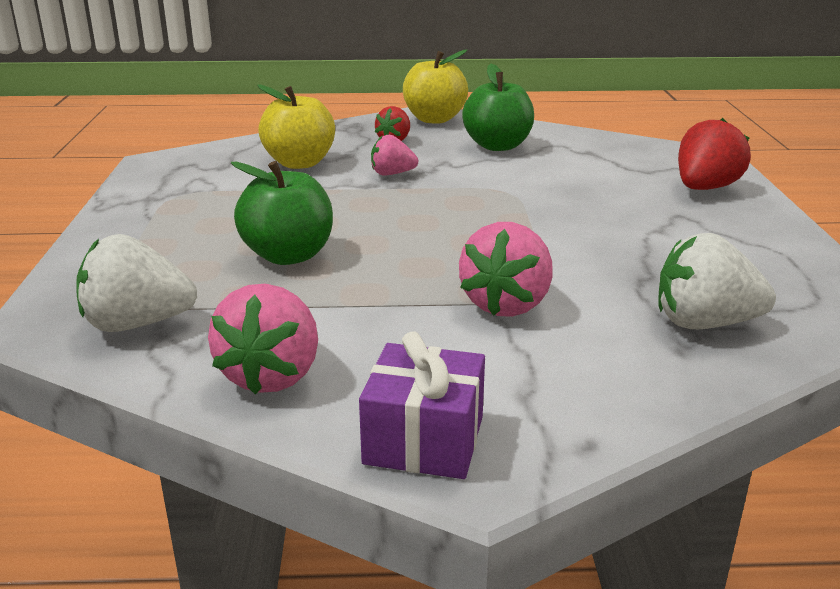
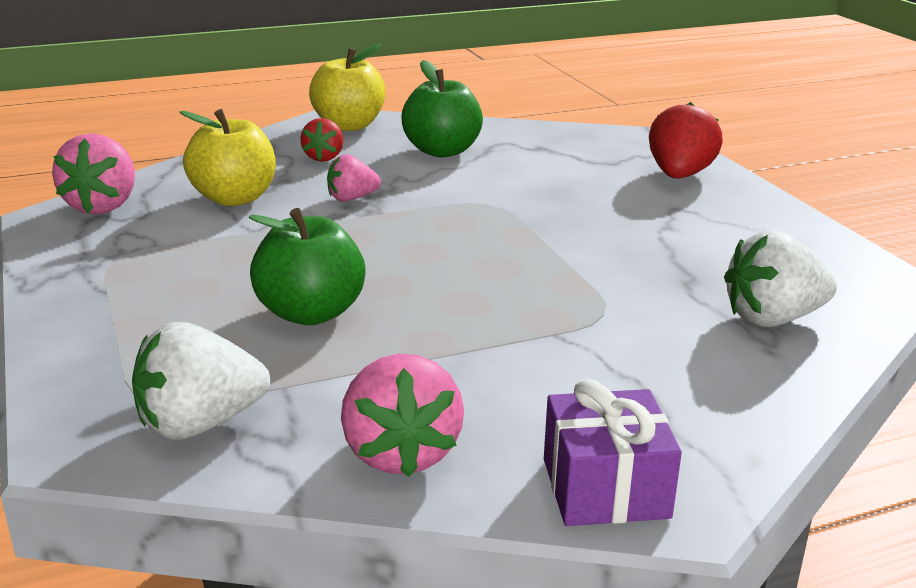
camera: 20 degrees left, 0 degrees up
pink strawberry [459,222,553,317] -> pink strawberry moved to [52,133,135,215]

